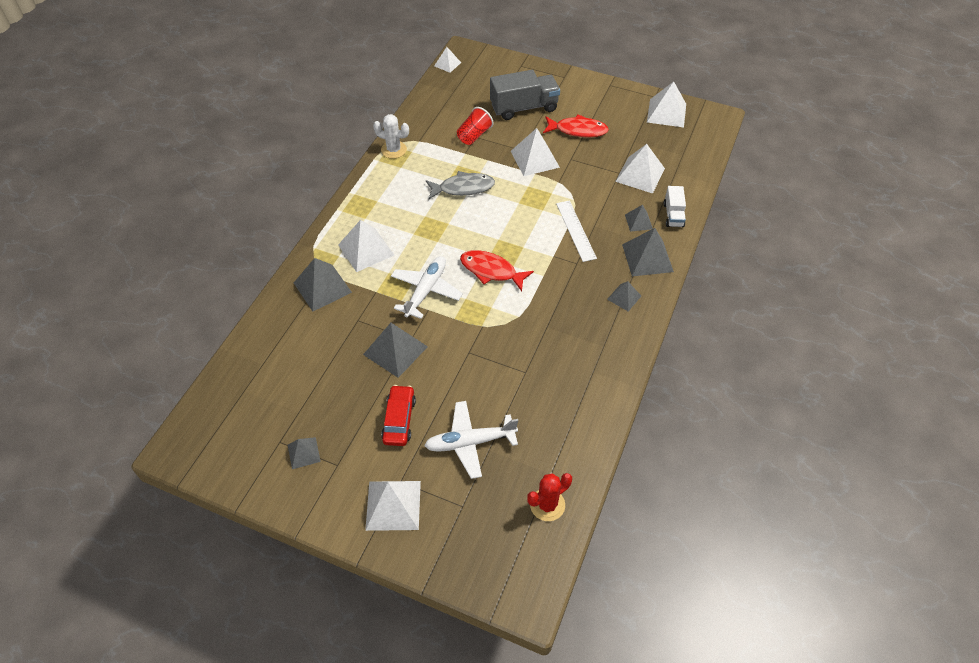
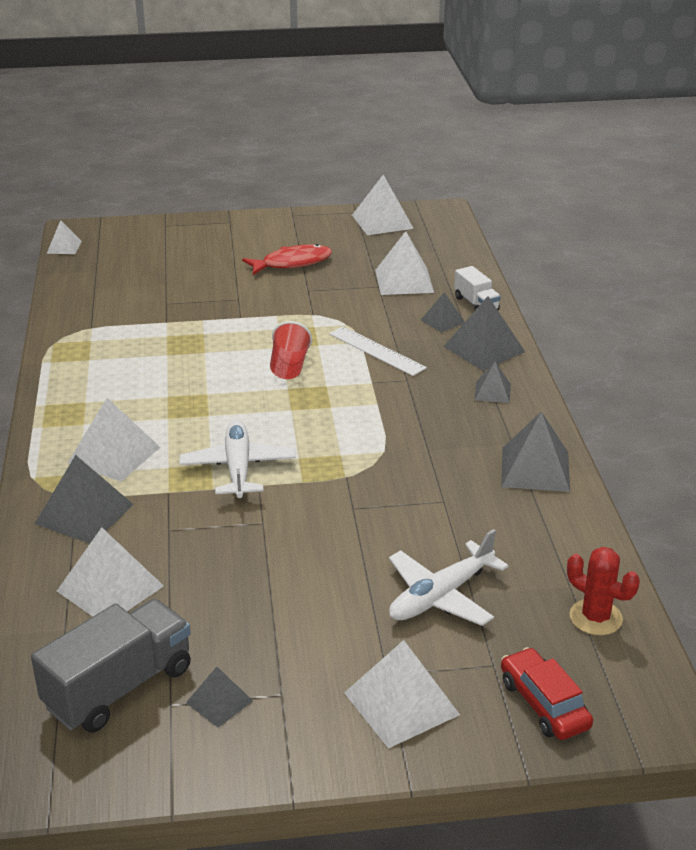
camera: 30 degrees left, 20 degrees down
grey pyramid [363,323,428,378] -> grey pyramid moved to [501,411,570,492]
white cactus [373,114,409,159] -> none
red car [381,385,416,446] -> red car moved to [501,647,593,740]
grey fish [426,171,495,199] -> none
red cup [457,107,494,145] -> red cup moved to [270,321,312,379]
red fish [460,250,534,291] -> none
grey truck [490,70,560,120] -> grey truck moved to [31,599,191,733]
white pyramid [511,128,560,176] -> white pyramid moved to [57,527,164,617]
red cactus [527,473,572,521] -> red cactus turned 75 degrees counterclockwise [567,547,640,635]

